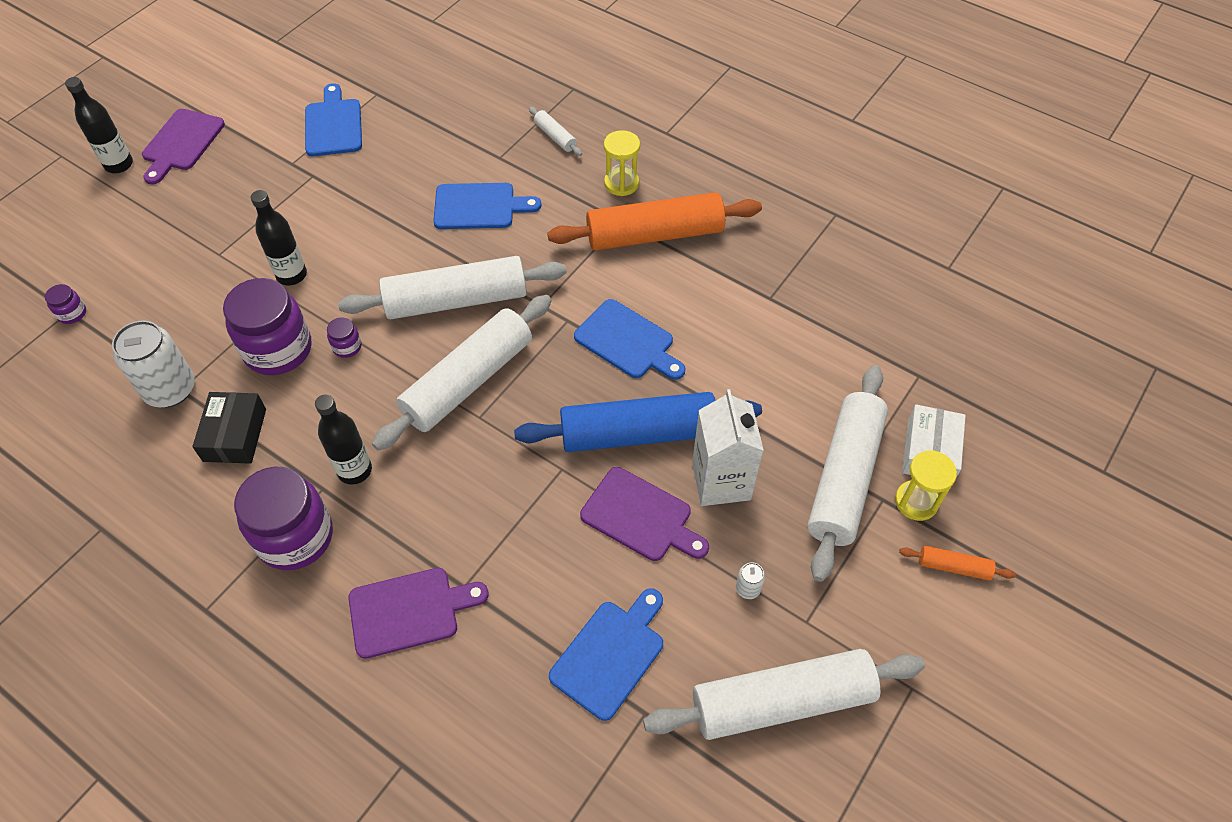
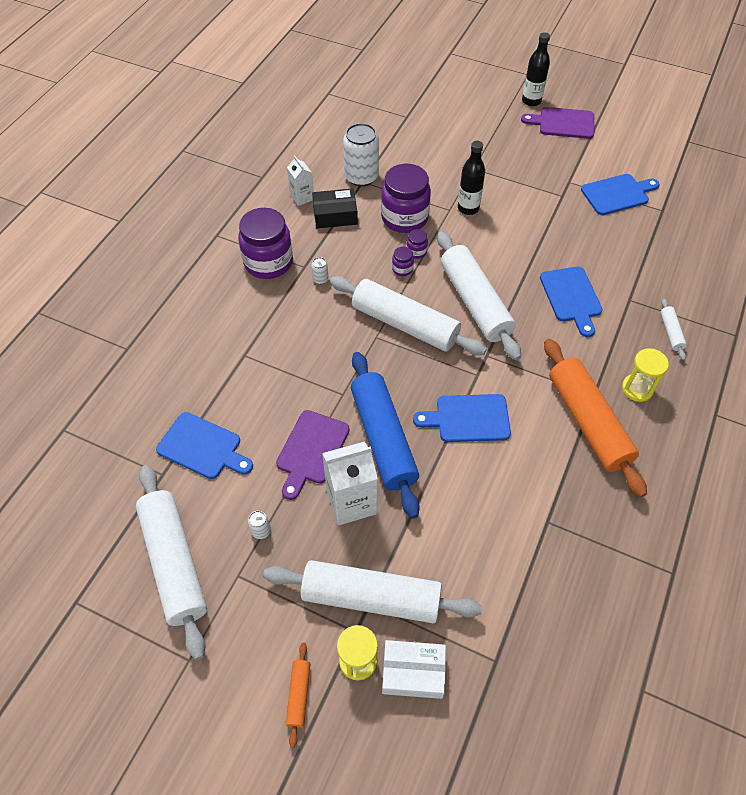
camera: 80 degrees right, 0 degrees up
purple jar [45,284,86,324] -> purple jar moved to [392,247,414,276]
black bottle [315,395,372,484] -> white can [311,257,329,284]
purple cutting board [348,568,489,659] -> none
white rolling pin [529,107,582,156] -> white rolling pin turned 45 degrees counterclockwise [660,299,687,360]
blue cutting board [574,299,685,380] -> blue cutting board turned 60 degrees clockwise [413,394,511,442]
none -> white carton [287,156,313,206]

